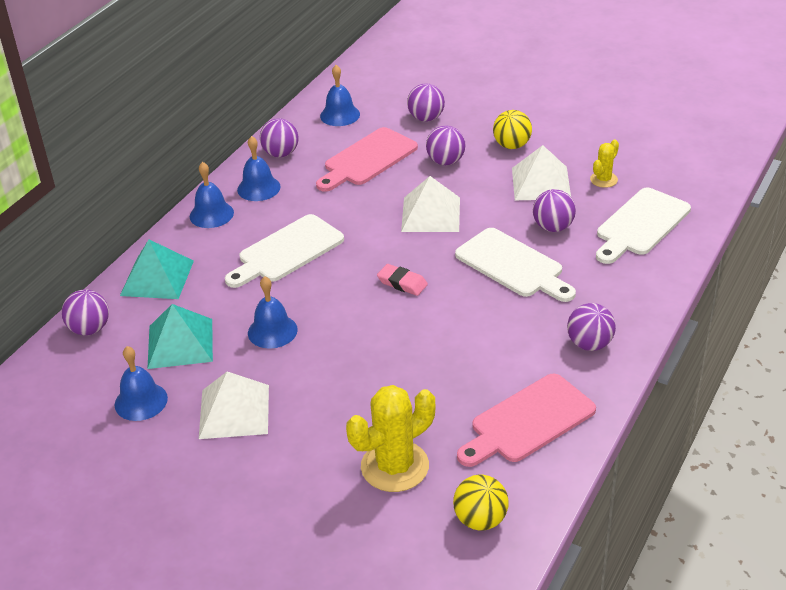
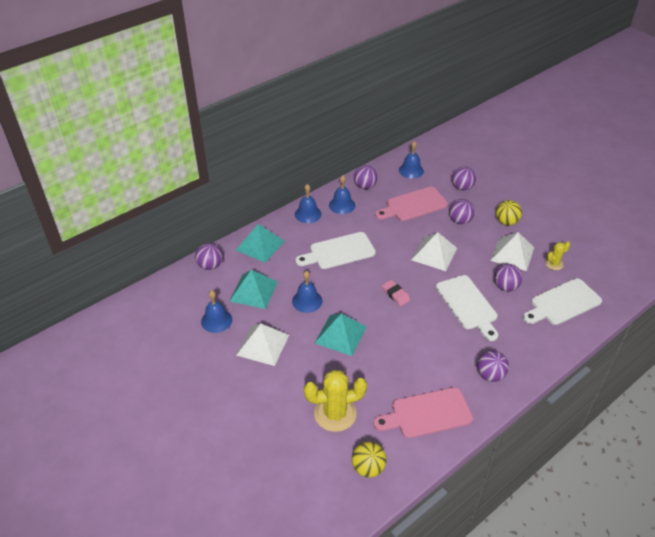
camera: 20 degrees right, 5 degrees up
none -> turquoise pyramid [315,313,367,356]

